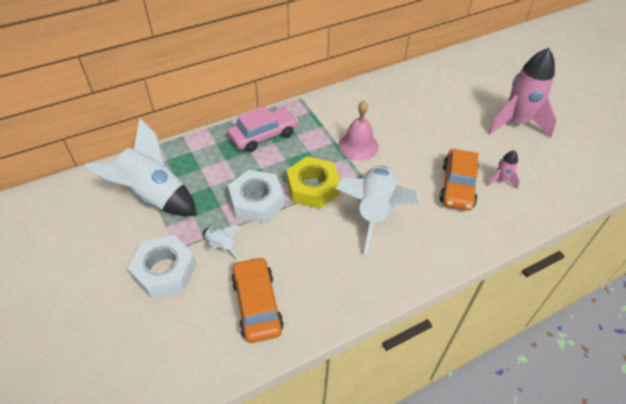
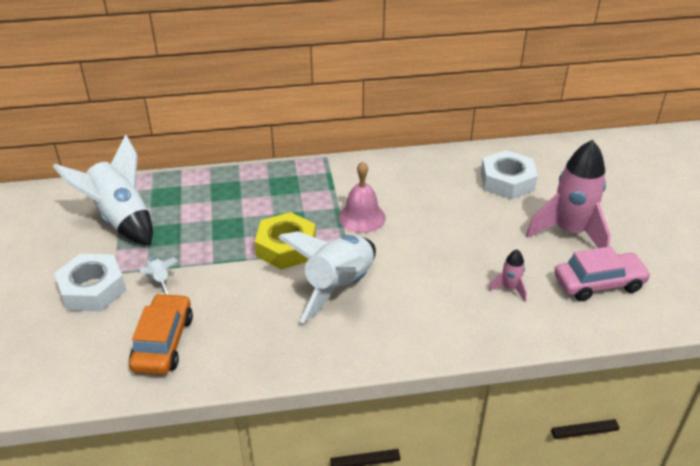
camera: 20 degrees right, 10 degrees down
pink car [228,106,298,152] -> pink car moved to [555,246,651,301]
white nut [228,170,284,223] -> white nut moved to [481,150,538,200]
orange car [439,149,479,210] -> none

